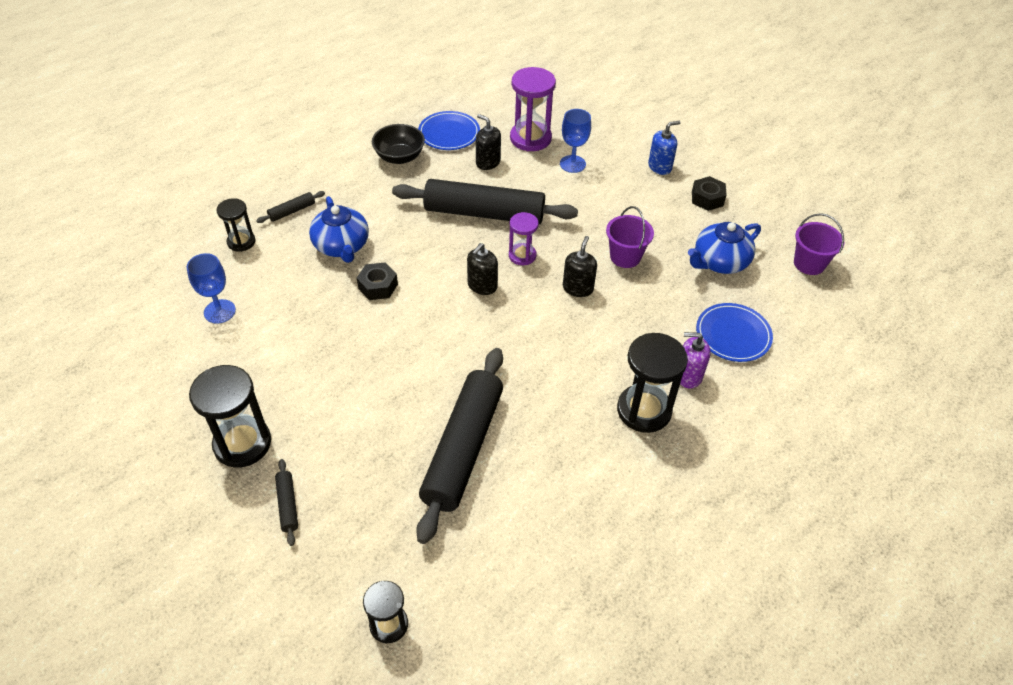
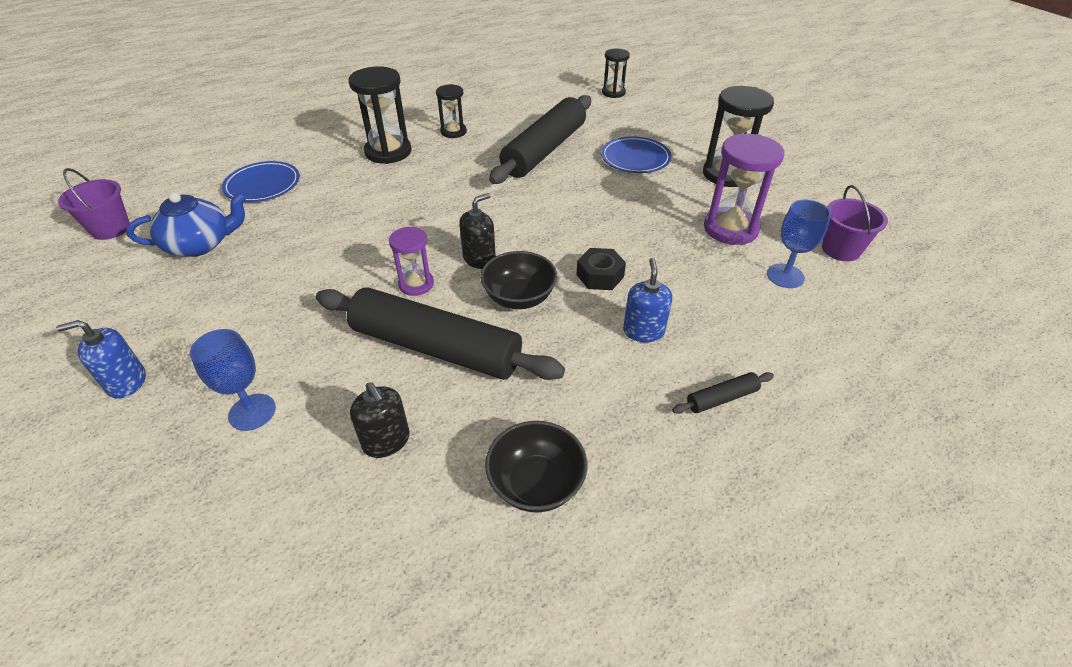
camera: 165 degrees left, 5 degrees down
black hourglass [217,198,256,252] -> black hourglass moved to [436,84,467,138]
black rolling pin [275,459,298,546] -> none
blue teapot [309,196,369,263] -> blue soap dispenser [623,258,672,342]
blue plate [418,111,480,150] -> blue plate moved to [601,136,671,173]
purple hourglass [510,67,556,151] -> purple hourglass moved to [704,134,784,245]
black soap dispenser [563,236,597,297] -> none
purple bucket [606,206,654,268] -> purple bucket moved to [822,185,888,261]
purple soap dispenser [680,332,711,389] -> none
black nut [692,176,727,211] -> none
none -> black bowl [480,251,557,309]

